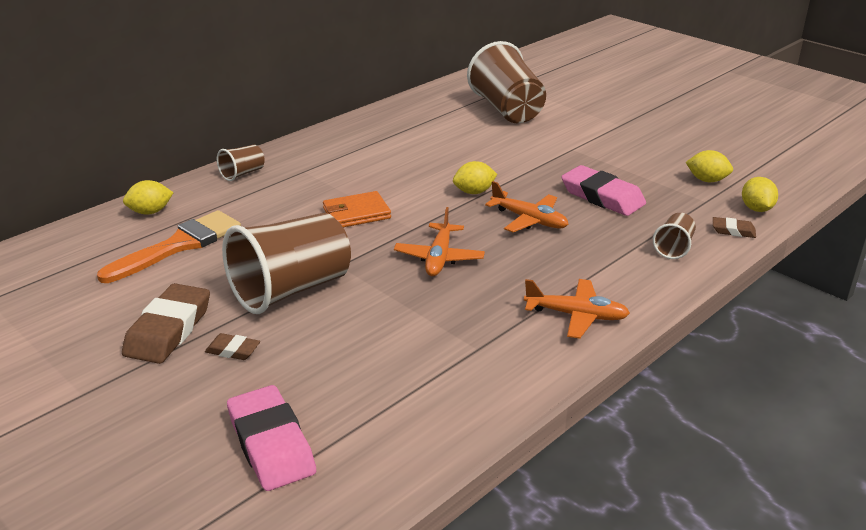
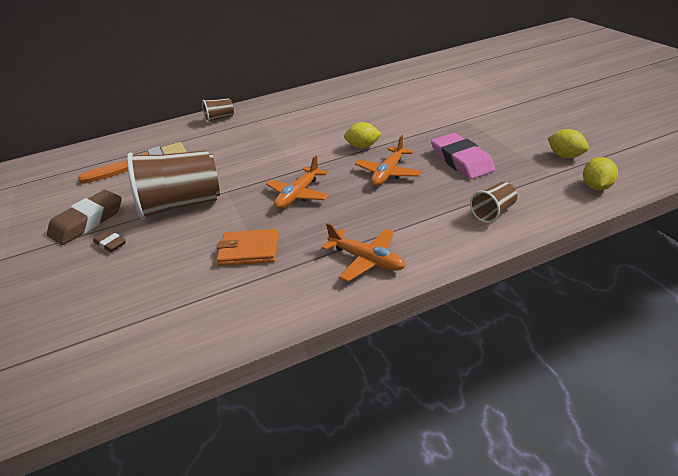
camera: 25 degrees right, 5 degrees up
yellow lemon [123,180,174,215] -> none
pink eraser [227,385,316,491] -> none
orange wallet [323,191,391,227] -> orange wallet moved to [217,229,279,266]
brown cup [467,41,546,123] -> none
orange plane [485,181,568,232] -> orange plane turned 60 degrees clockwise [355,135,422,186]
brown eraser [713,217,756,238] -> none

